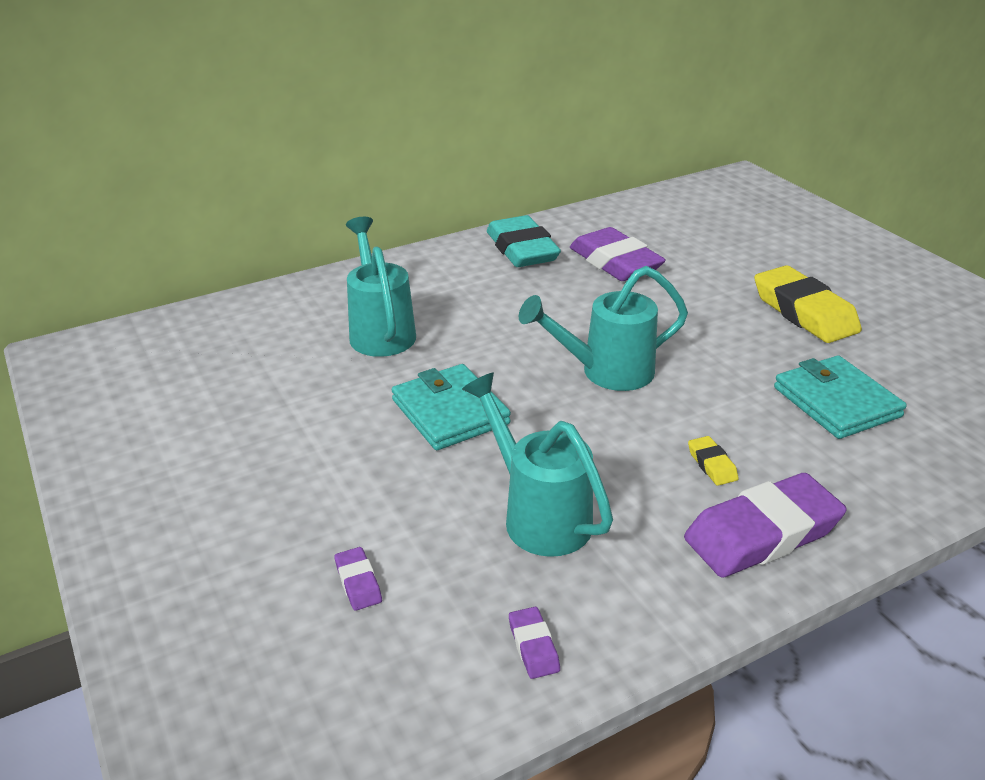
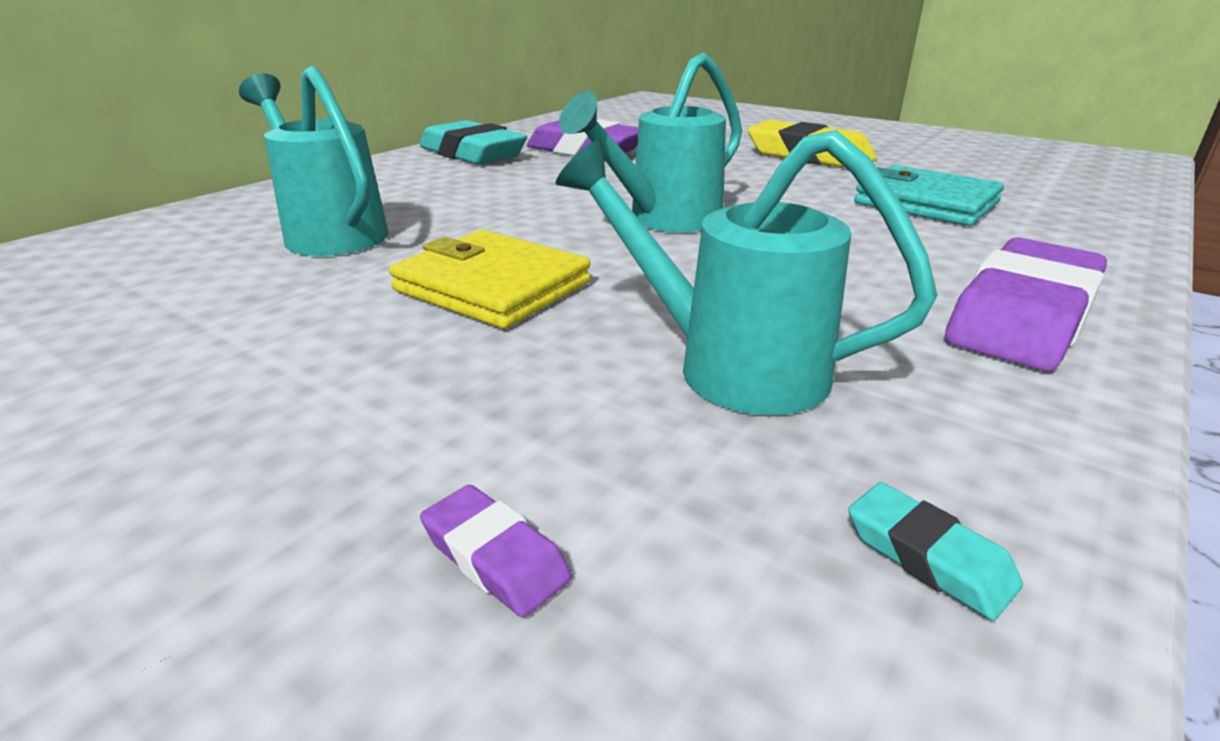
camera: 25 degrees left, 5 degrees down
turquoise wallet [391,364,511,450] -> yellow wallet [389,230,591,329]
purple eraser [509,607,560,679] -> turquoise eraser [848,482,1023,621]
yellow eraser [688,436,739,486] -> none

